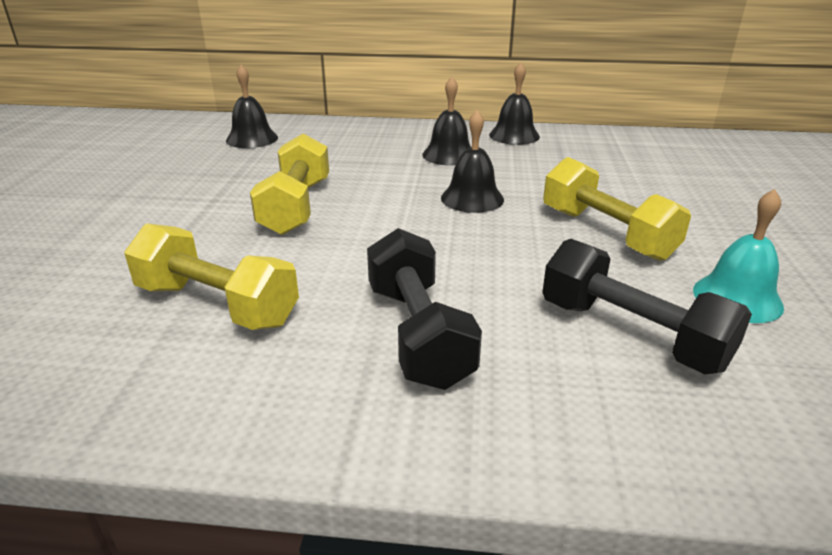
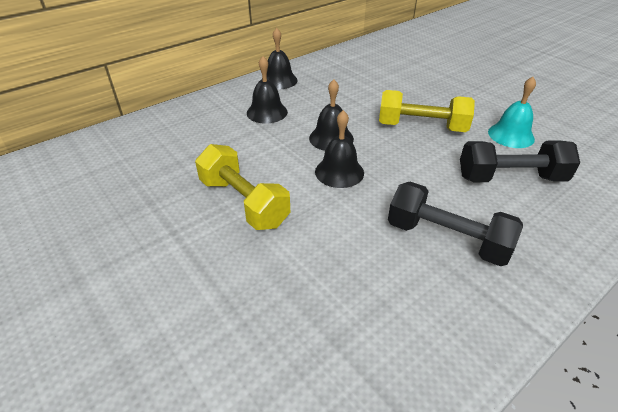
camera: 45 degrees left, 10 degrees up
yellow dumbbell [124,223,299,330] -> none
black bell [226,65,278,148] -> black bell moved to [315,110,364,188]

